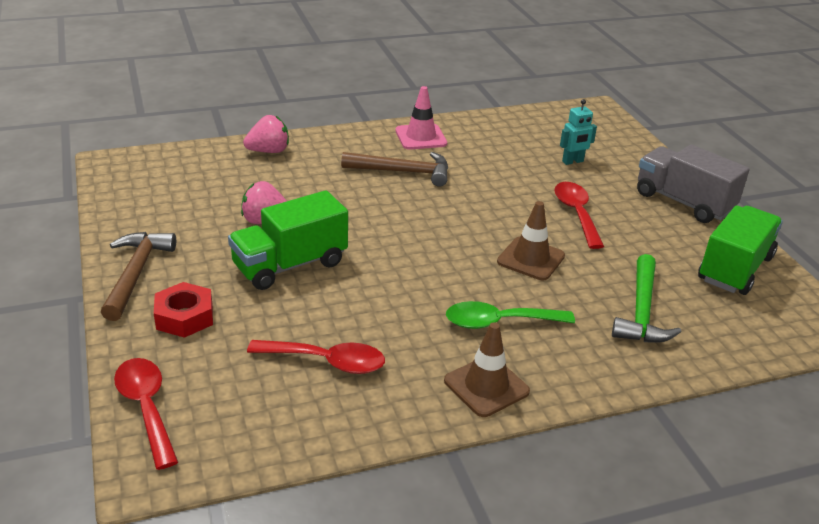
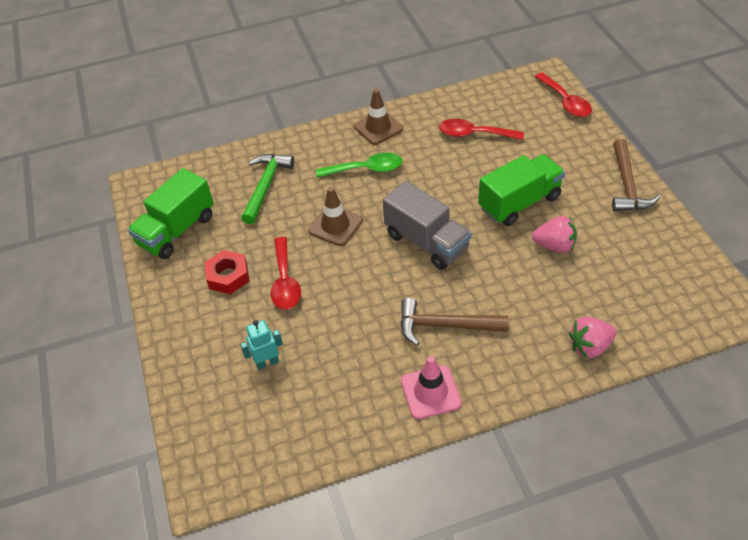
camera: 175 degrees left, 15 degrees up
red nut [154,282,213,338] -> red nut moved to [205,250,249,294]
grey truck [637,144,750,223] -> grey truck moved to [383,181,472,270]

